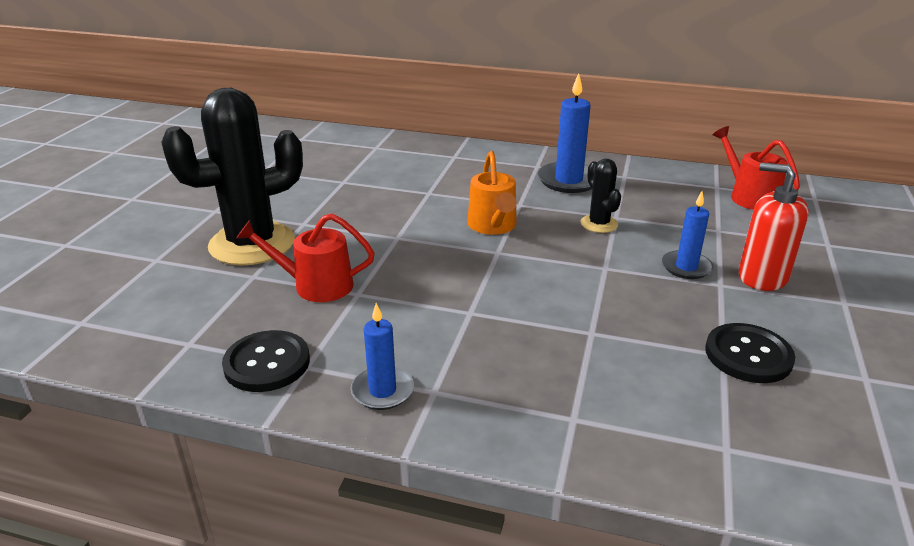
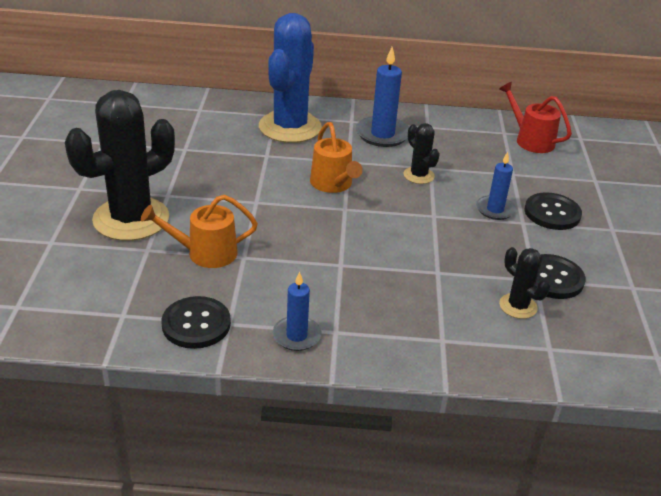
camera: 15 degrees left, 5 degrees up
red watering can [237,214,375,302] -> orange watering can [141,195,258,268]
red soap dispenser [739,162,809,291] -> black button [524,192,582,230]
none -> blue cactus [259,13,322,143]
none -> black cactus [499,247,550,319]

